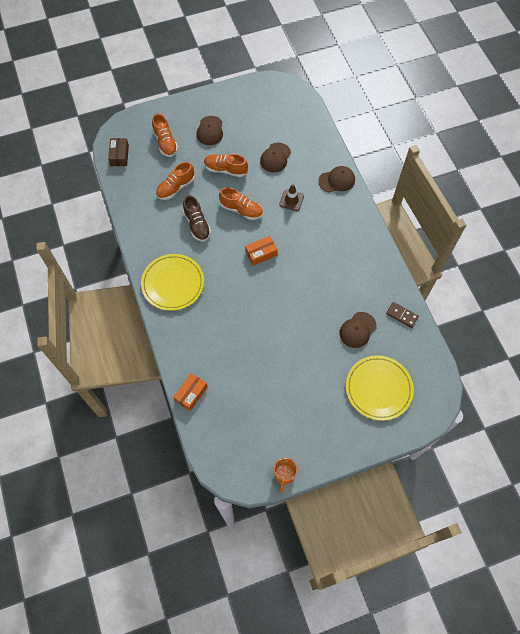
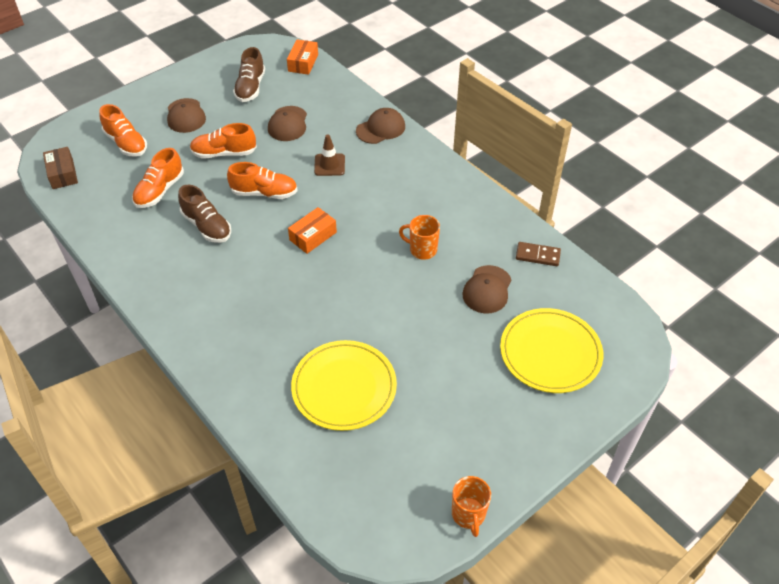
camera: 20 degrees left, 15 degrees down
yellow plate [141,254,204,311] -> yellow plate moved to [291,340,397,431]
orange box [173,373,208,411] -> orange box moved to [287,39,318,75]
none -> brown shoe [233,47,265,102]
none -> orange mug [399,215,440,260]

